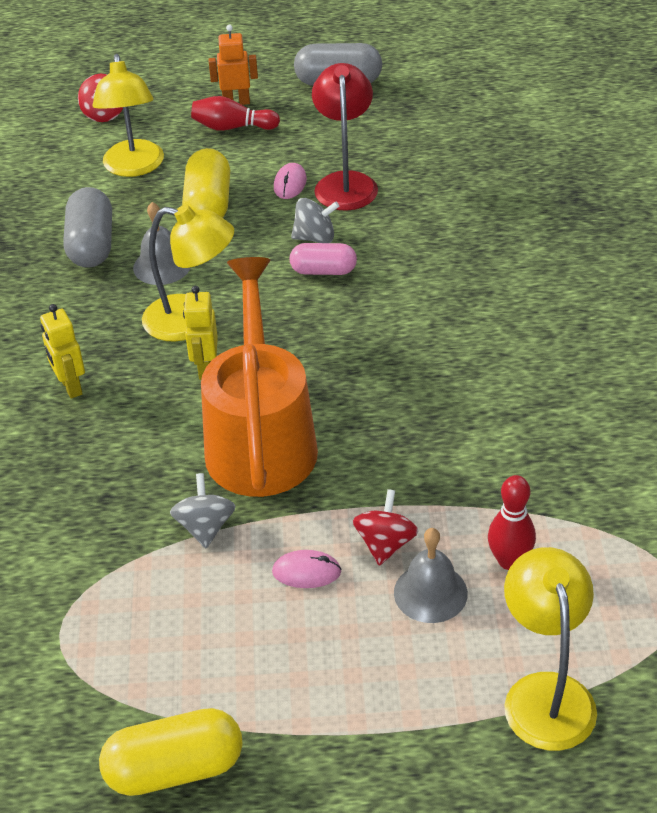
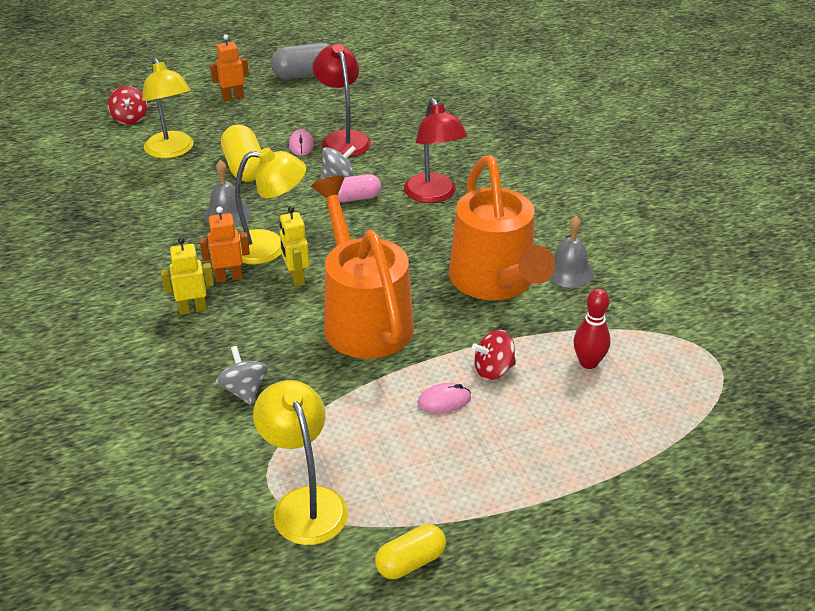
camera: 20 degrees left, 5 degrees down
yellow robot [40,304,85,398] -> yellow robot turned 120 degrees clockwise [161,237,214,315]
grey capsule [63,187,112,268] -> none
yellow capsule [99,708,243,796] -> yellow capsule [375,524,446,579], size x0.65
grey spinning top [170,473,236,548] -> grey spinning top moved to [216,346,268,405]
red bowling pin [191,96,280,131] -> none
red spinning top [353,489,419,566] -> red spinning top turned 105 degrees counterclockwise [472,330,516,380]
grey bell [394,528,468,623] -> grey bell moved to [549,216,594,288]
yellow lamp [504,547,597,751] -> yellow lamp moved to [253,380,348,545]
none -> orange robot [199,207,250,283]
none -> red lamp [404,98,467,203]
none -> orange watering can [449,156,555,300]

